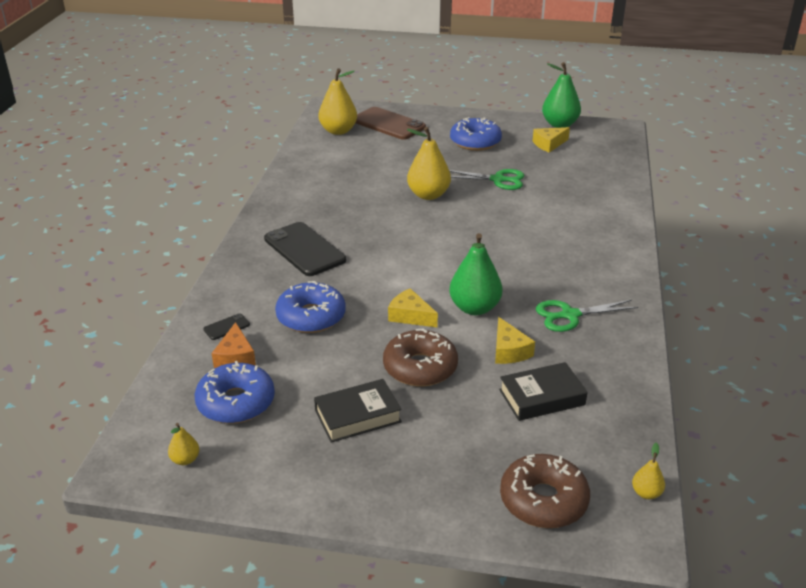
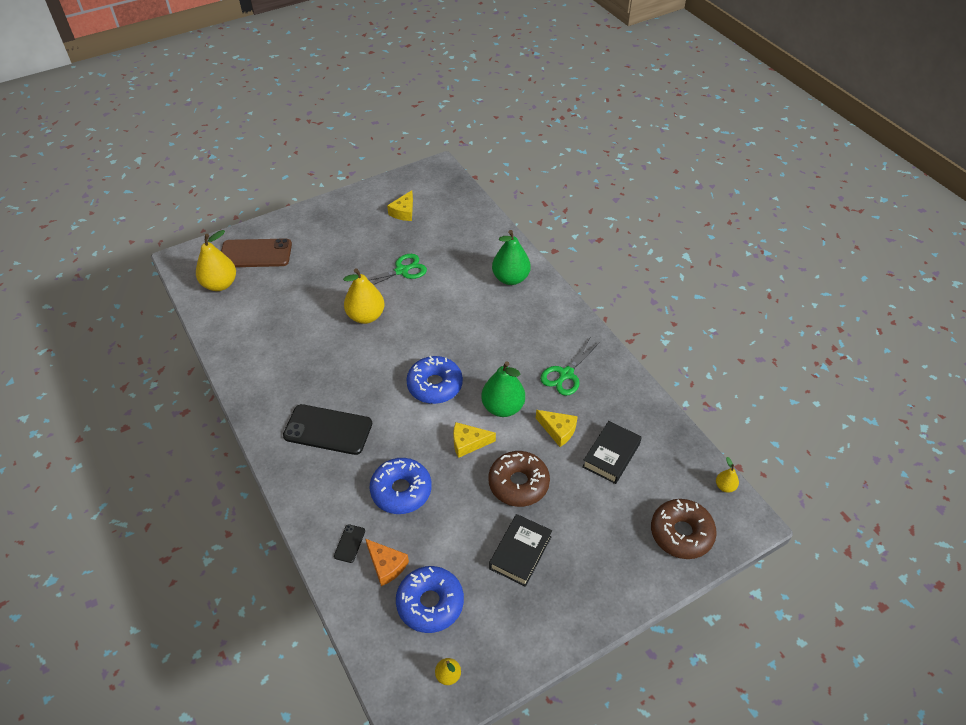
camera: 40 degrees left, 15 degrees up
blue donut [450,117,502,151] -> blue donut moved to [406,356,463,404]
green pear [542,62,581,128] -> green pear moved to [492,230,531,285]

